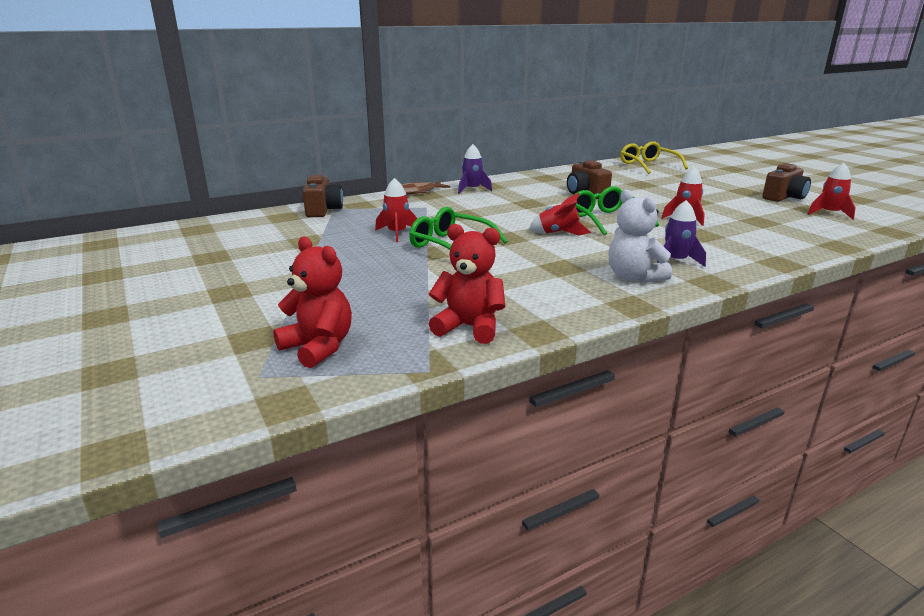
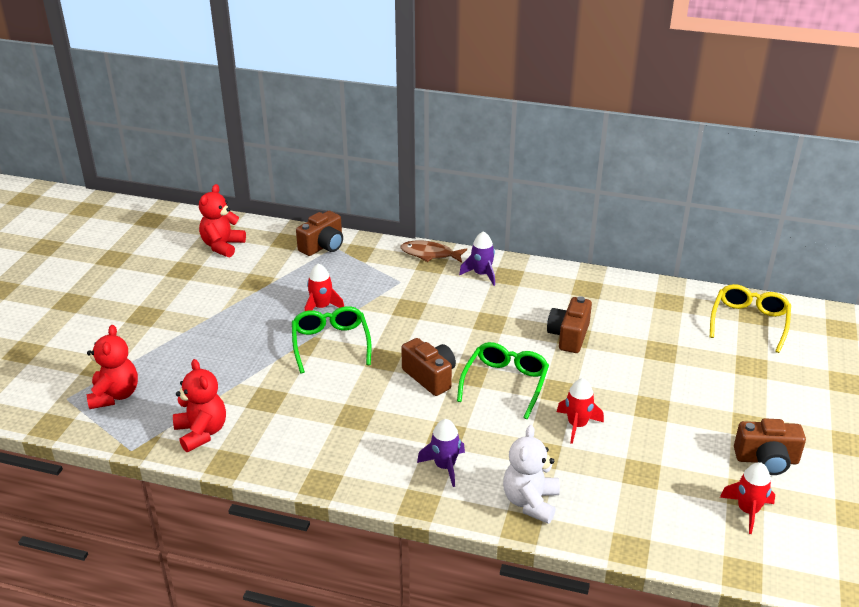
camera: 45 degrees right, 10 degrees up
red rocket [529,193,591,236] -> brown camera [401,338,456,396]
white teddy bear [609,189,672,283] -> white teddy bear moved to [503,425,560,524]
none -> red teddy bear [199,184,246,257]

